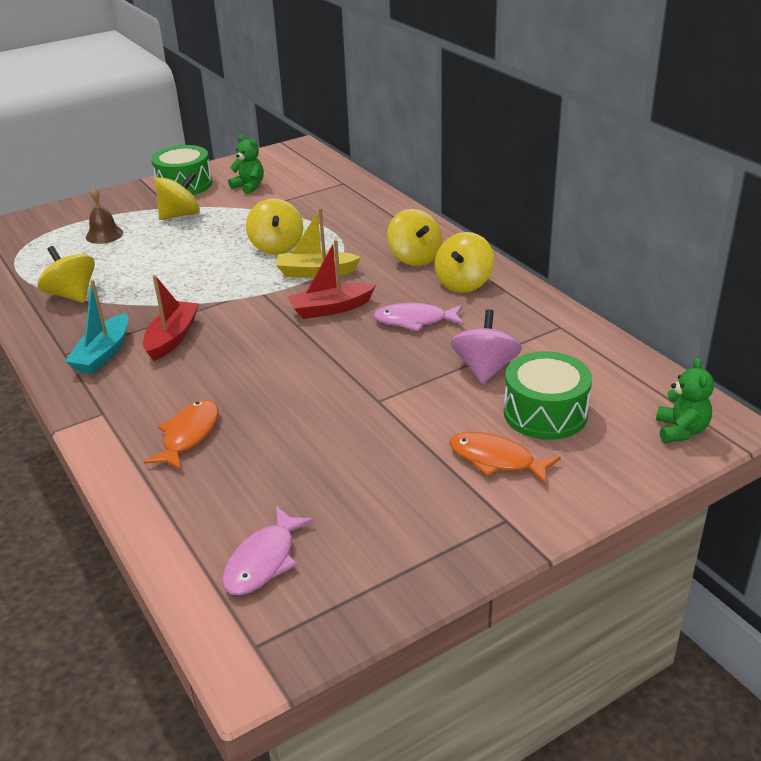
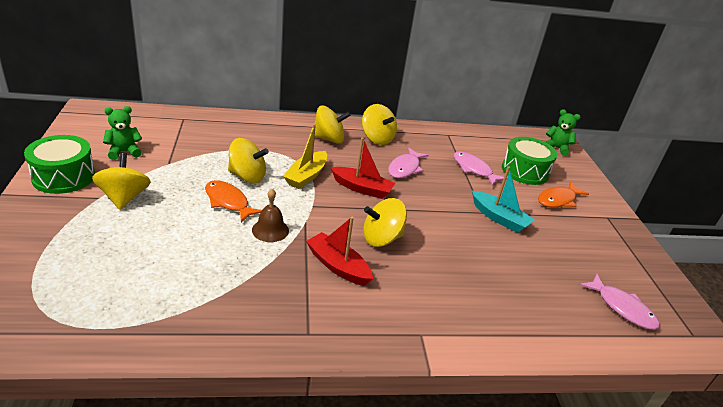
camera: 70 degrees left, 0 degrees up
yellow spinning top [38,246,95,303] -> yellow spinning top moved to [363,198,407,247]
turquoise boat [65,280,128,374] -> turquoise boat moved to [472,166,534,233]
brown bell [86,187,123,244] -> brown bell moved to [252,189,289,242]
orange fish [144,399,219,470] -> orange fish moved to [205,180,262,223]
red boat [288,240,376,319] -> red boat turned 75 degrees counterclockwise [330,137,396,199]
pink spinning top [451,309,522,385] -> pink fish [454,151,507,186]

